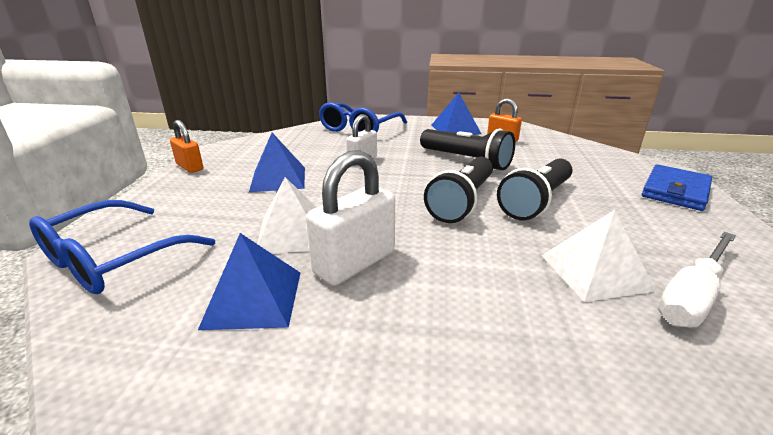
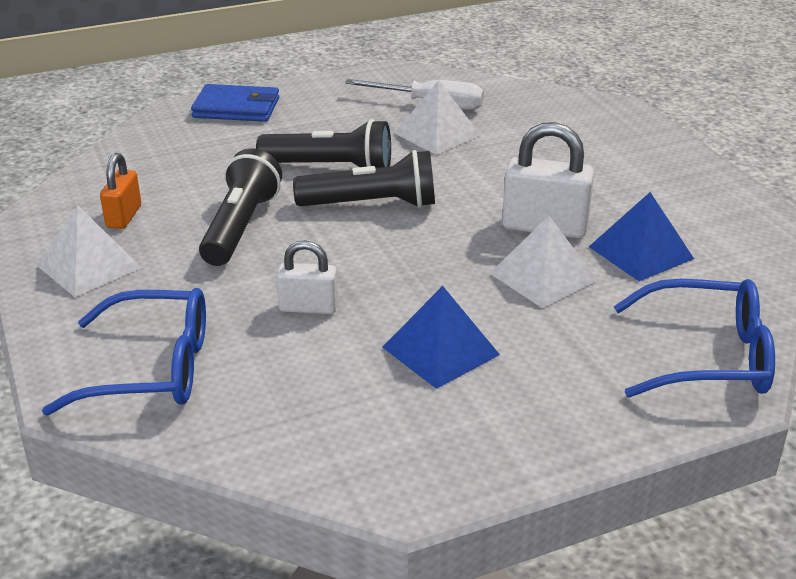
camera: 120 degrees left, 5 degrees up
orange padlock [170,120,203,173] -> none
blue pyramid [432,93,481,135] -> white pyramid [37,205,142,297]

